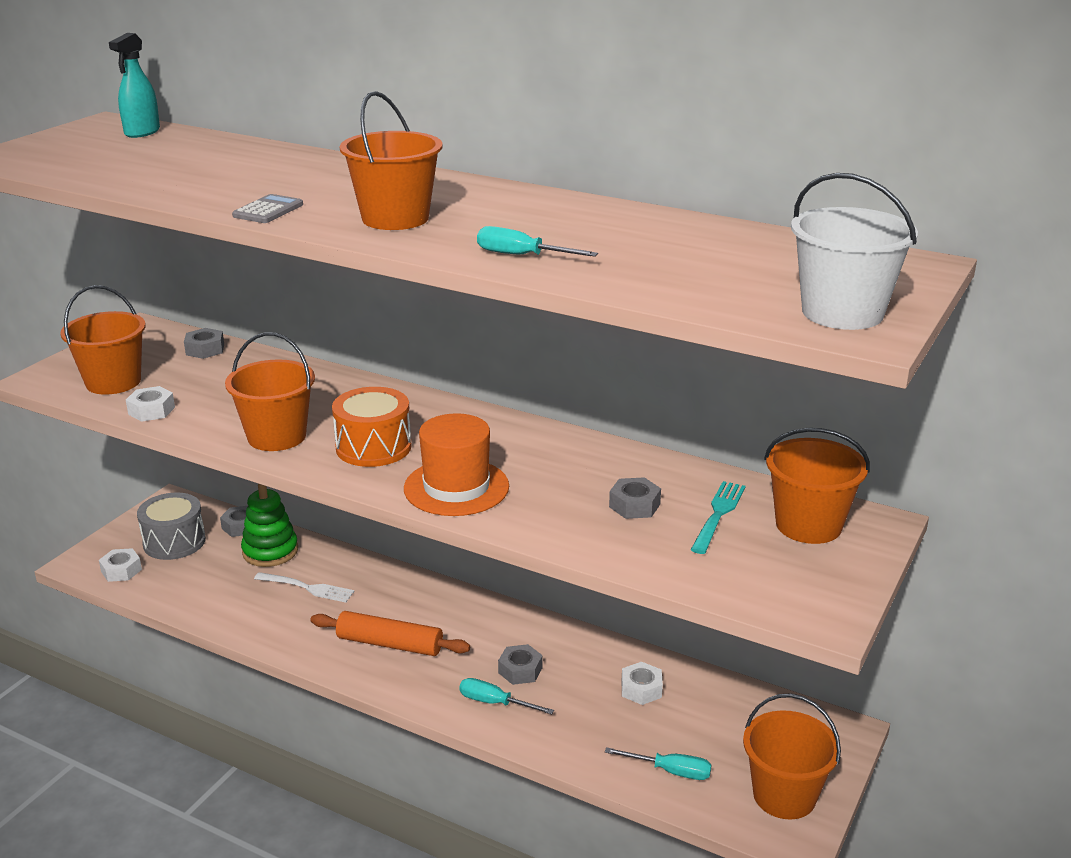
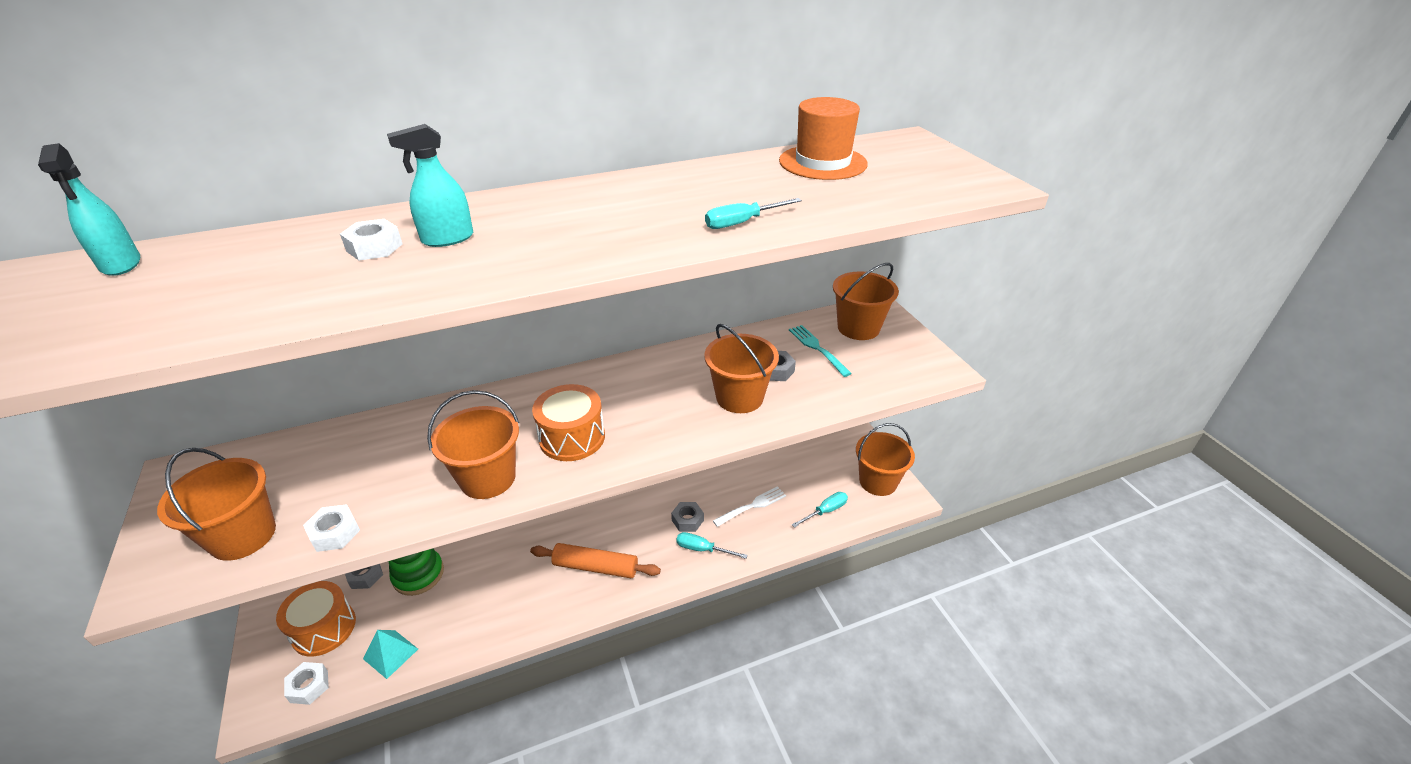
camera: 50 degrees left, 10 degrees up
grey drum [137,492,206,560] -> orange drum [276,581,356,656]
grey nut [184,328,224,359] -> none
grey calculator [232,194,303,223] -> none
white fork [254,572,355,603] -> white fork moved to [713,486,786,527]
orange rolling pin [310,611,470,656] -> orange rolling pin turned 45 degrees clockwise [530,543,661,578]
orange bucket [340,91,443,230] -> orange bucket moved to [704,324,779,413]
orange hat [404,413,509,516] -> orange hat moved to [779,97,868,180]
turquoise screwdriver [459,678,554,715] -> turquoise screwdriver turned 45 degrees clockwise [676,532,748,559]
white nut [622,662,663,705] -> white nut moved to [340,219,403,260]
white bucket [791,173,918,330] -> none
none -> turquoise pyramid [363,630,418,679]
none -> turquoise spray bottle [387,124,473,247]

